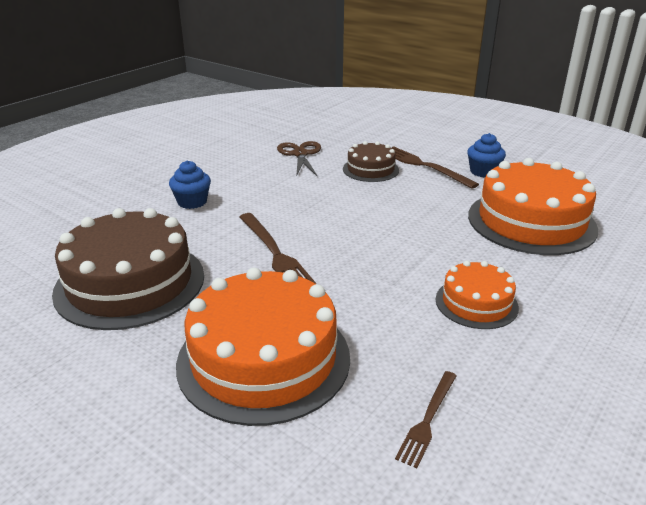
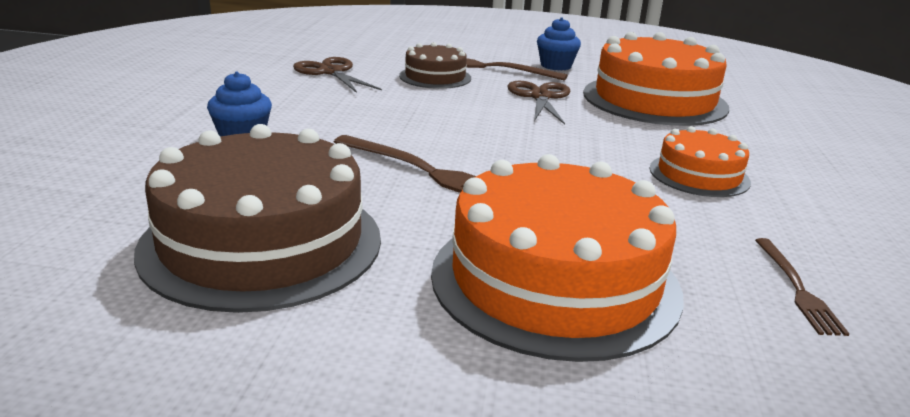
camera: 30 degrees left, 5 degrees down
none -> brown scissors [508,81,570,125]

